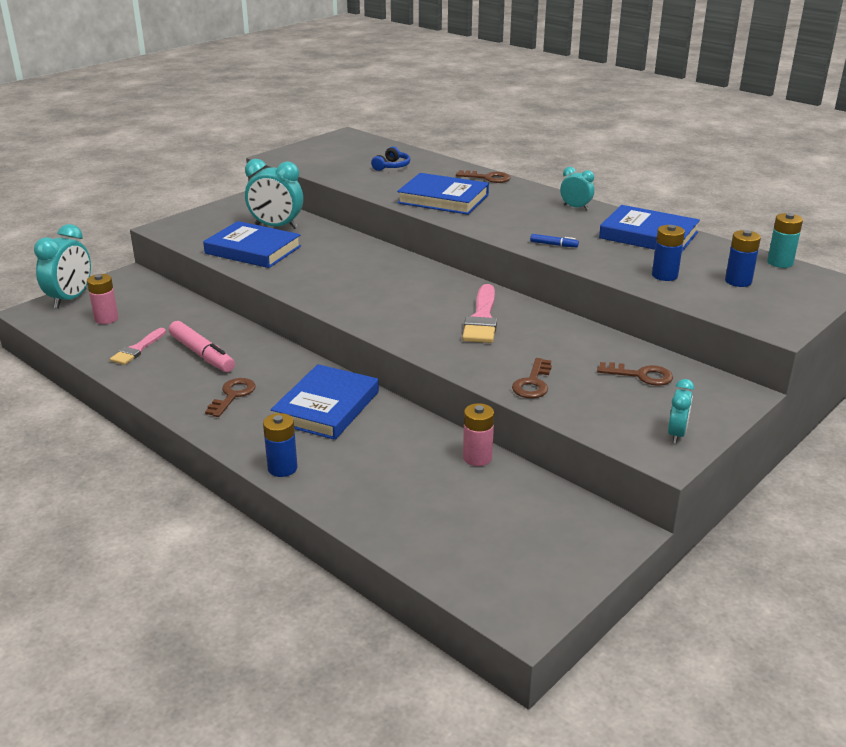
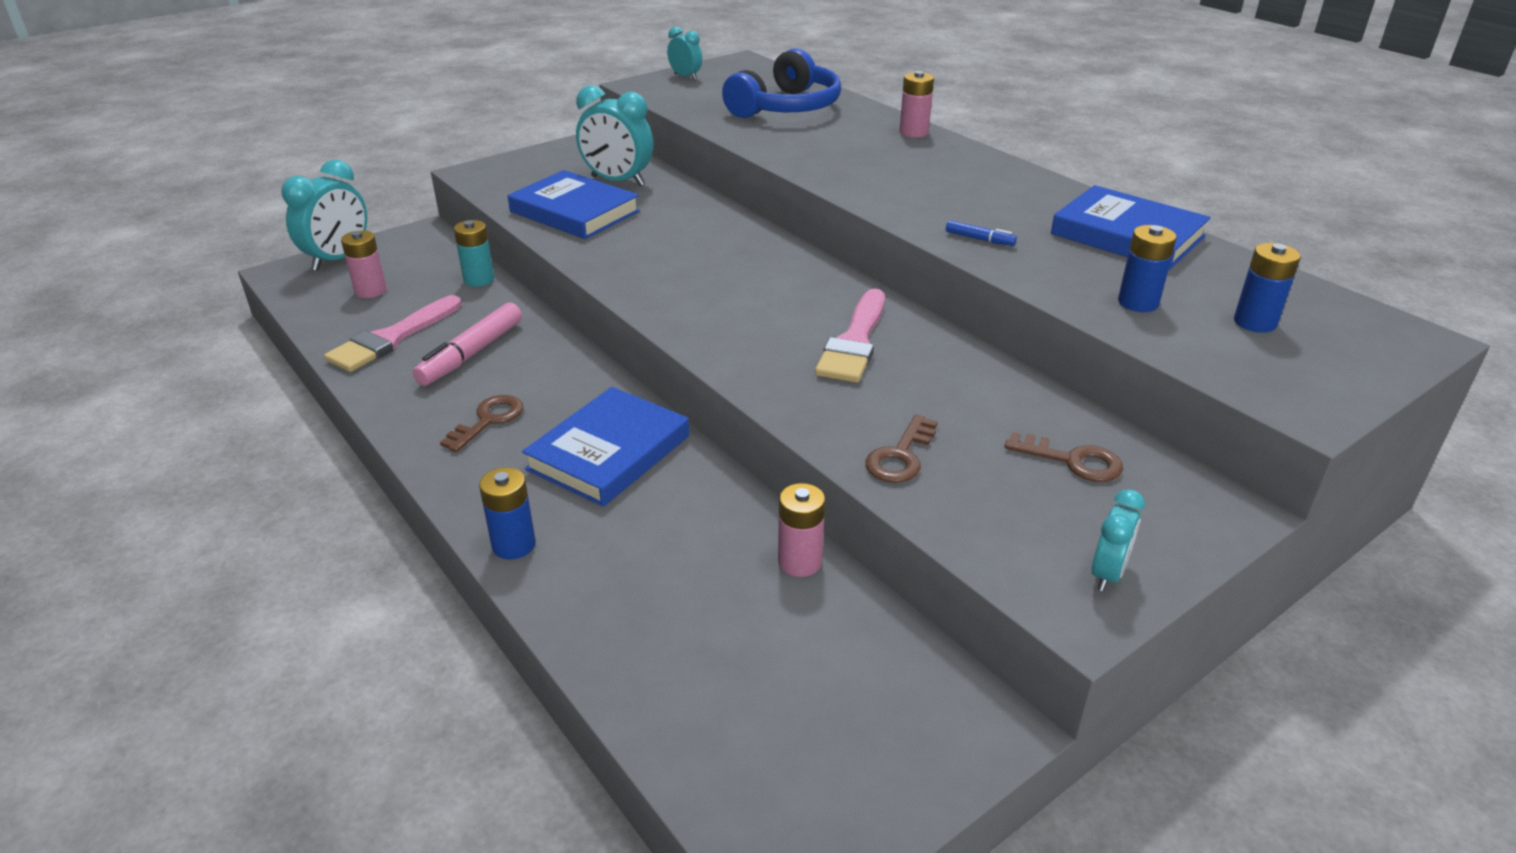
camera: 10 degrees right, 5 degrees up
pink brush [110,328,166,365] -> pink brush [324,295,462,372], size x1.55
pink marker [169,321,235,372] -> pink marker turned 60 degrees clockwise [413,302,522,386]
blue headphones [371,147,410,171] -> blue headphones [722,48,841,118], size x2.13
blue book [397,173,489,215] -> none
brown key [456,170,511,183] -> pink battery [899,71,934,138]
turquoise clock [560,167,594,210] -> turquoise clock moved to [667,26,702,80]
turquoise battery [767,213,803,268] -> turquoise battery moved to [454,220,494,287]

